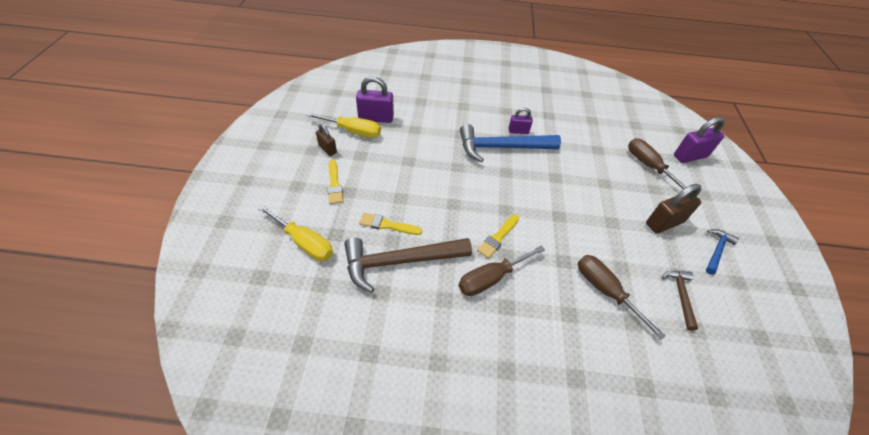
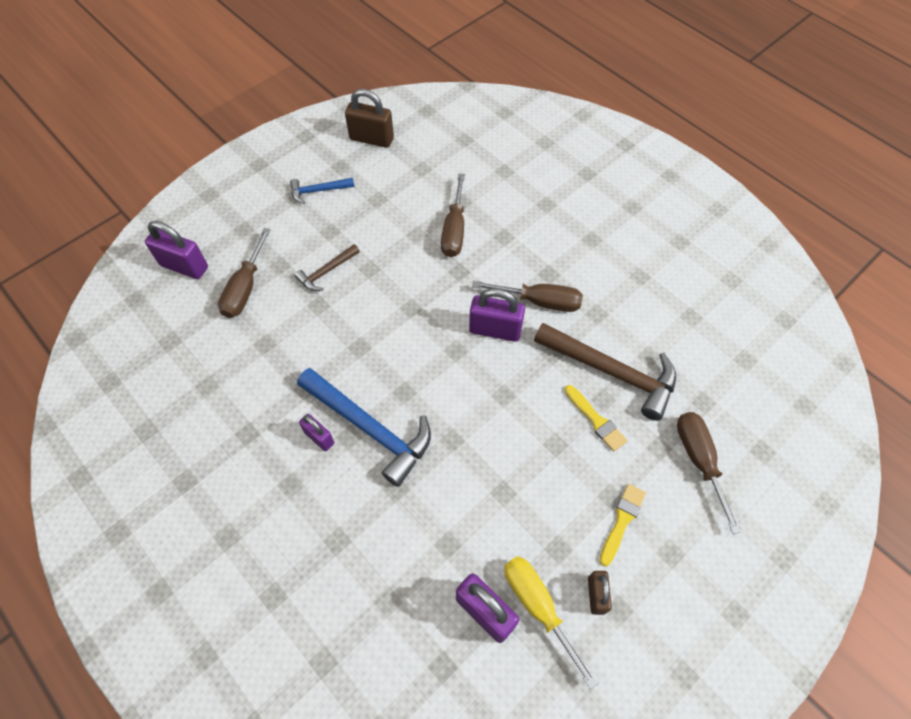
camera: 135 degrees left, 10 degrees up
yellow screwdriver [258,205,333,261] -> brown screwdriver [677,412,741,534]
yellow brush [477,214,519,258] -> purple padlock [469,288,525,342]
brown padlock [646,184,701,234] -> brown padlock moved to [345,89,394,148]
brown hammer [662,271,698,331] -> brown hammer moved to [295,244,360,291]

